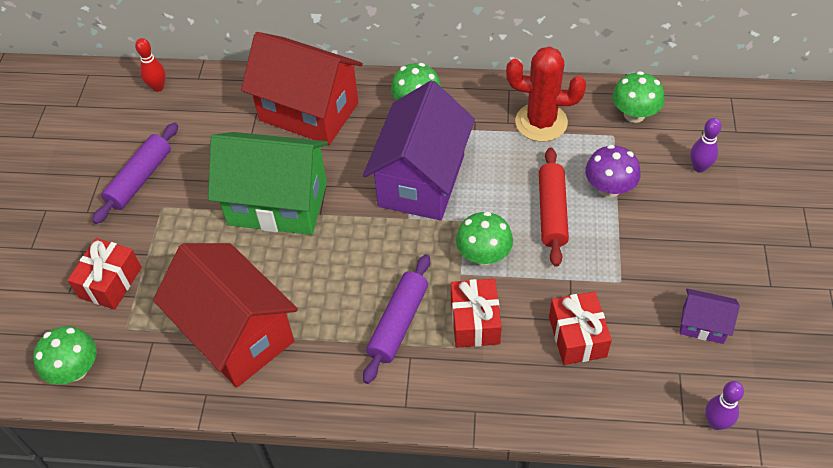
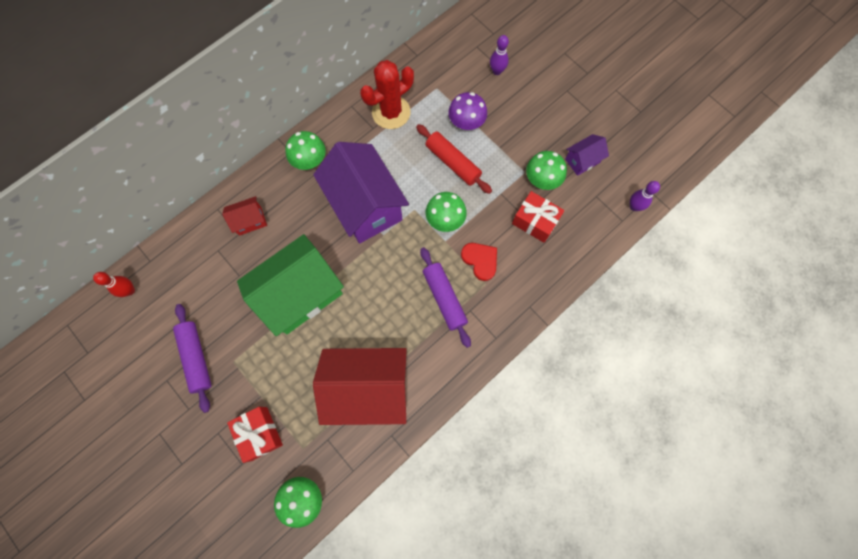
camera: 50 degrees left, 20 degrees up
red house [241,32,363,145] -> red house [222,196,267,236], size x0.45
red gift [451,279,502,348] -> red heart [461,243,497,281]
green mushroom [612,71,665,123] -> green mushroom moved to [526,151,567,190]

